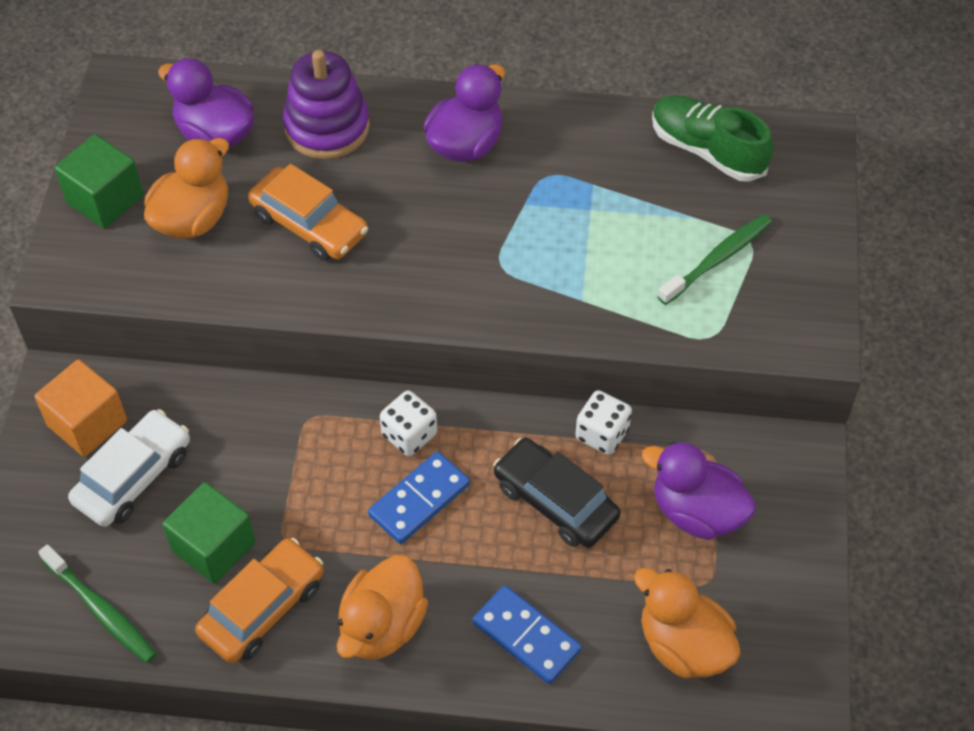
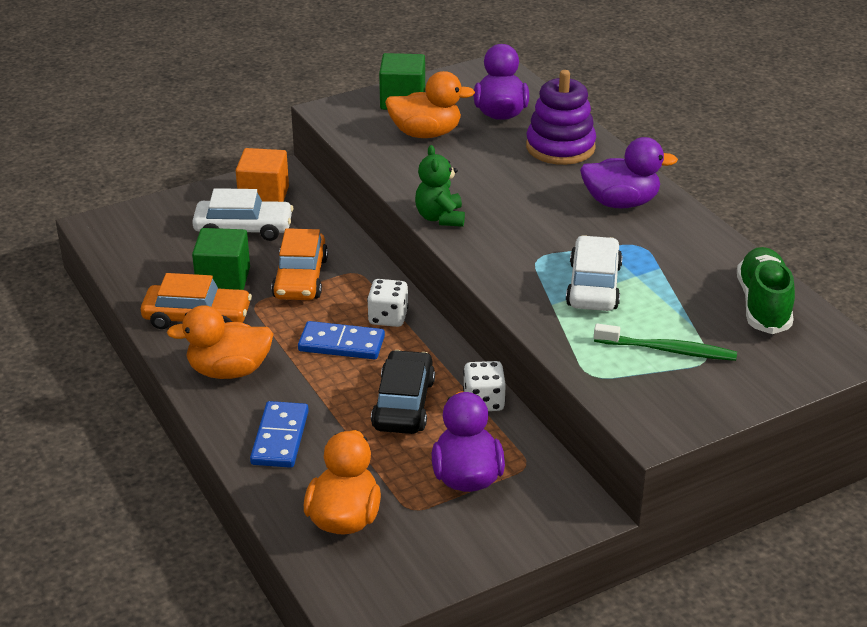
camera: 55 degrees right, 20 degrees down
green toothbrush [38,544,157,663] -> none
orange car [248,164,368,261] -> orange car moved to [271,228,328,300]
none -> green teddy bear [415,145,465,227]
none -> white car [566,235,623,311]

